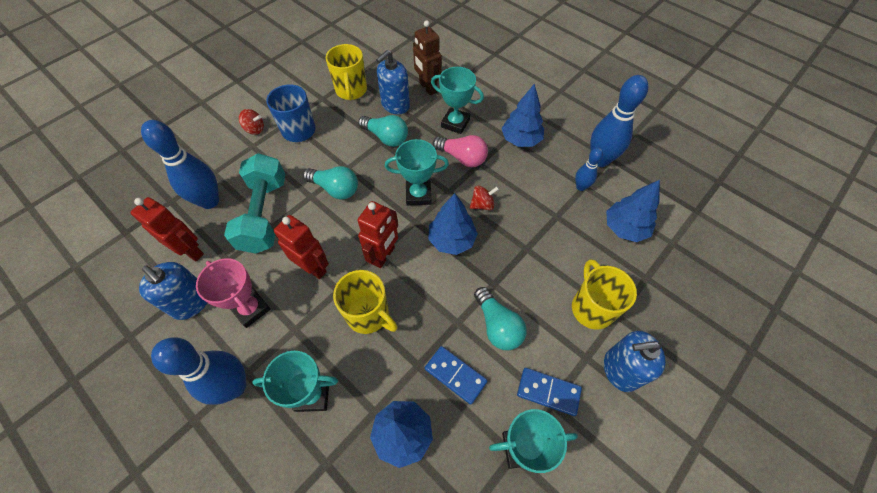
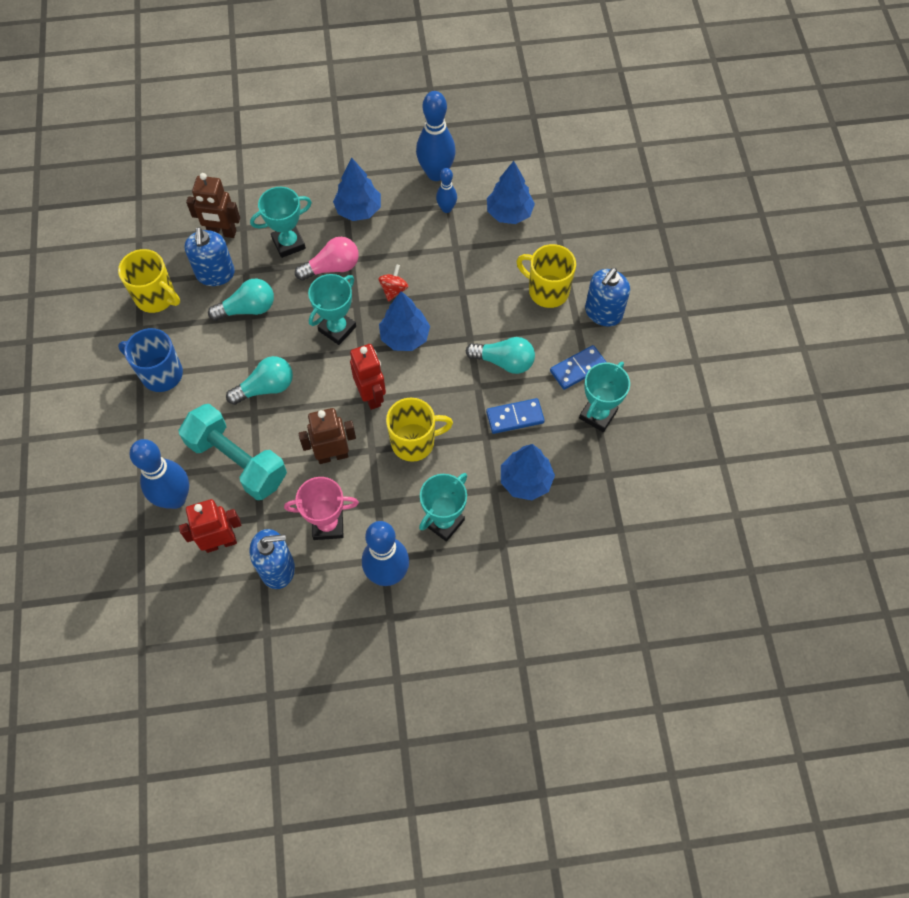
camera: 50 degrees left, 5 degrees up
red spinning top [239,109,264,135] -> none
red robot [274,215,329,279] -> brown robot [298,408,356,464]

